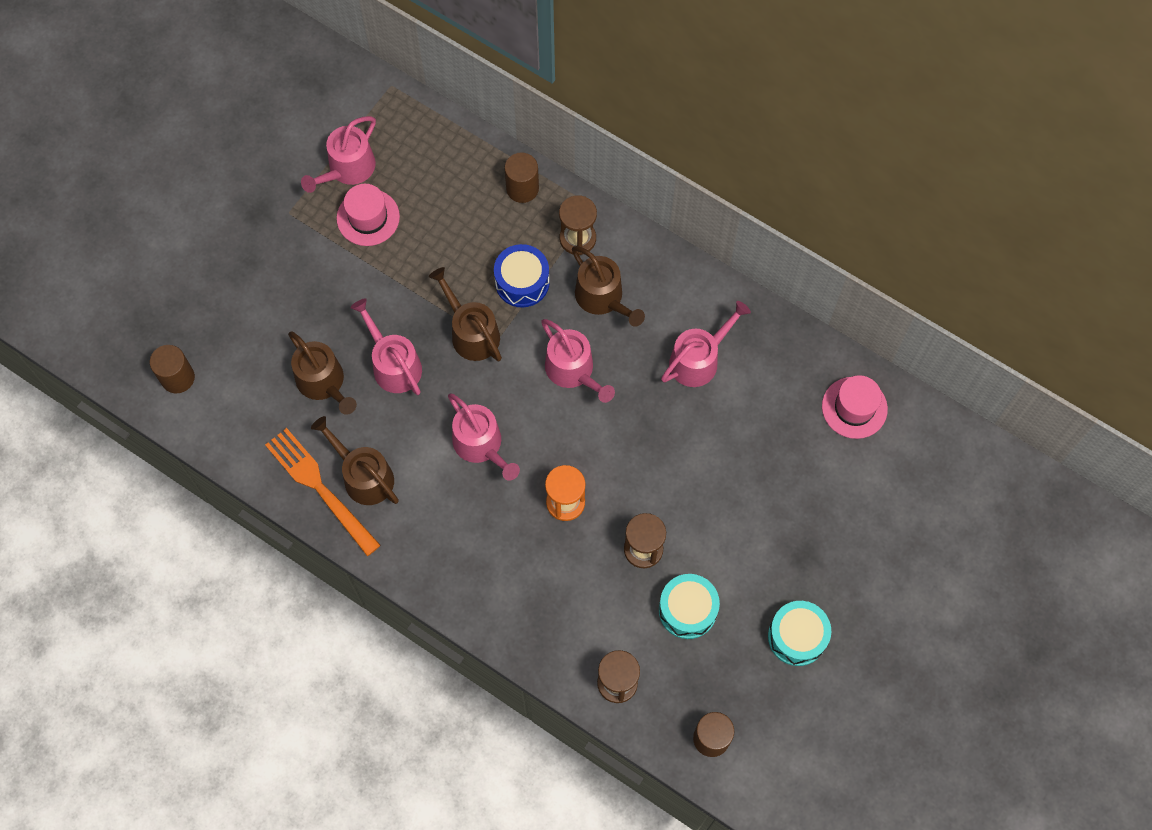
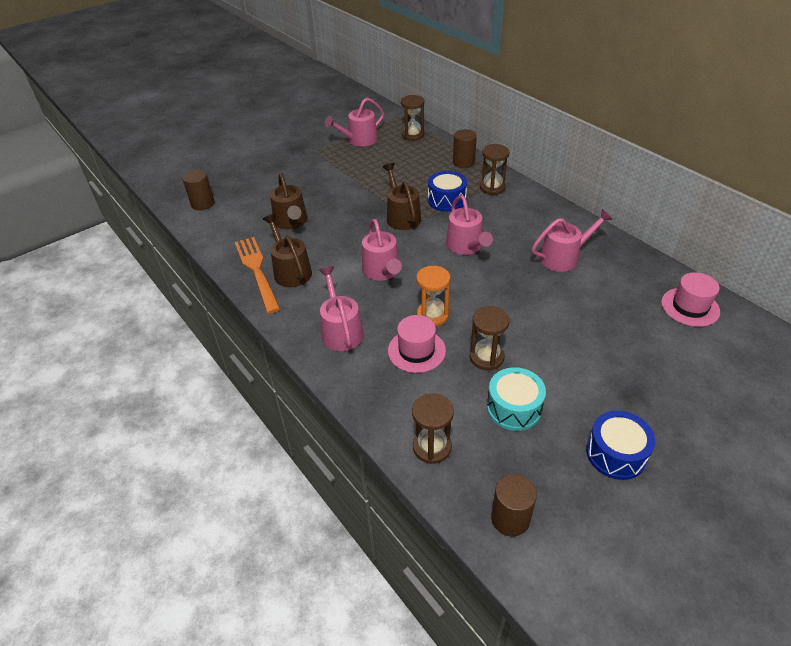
camera: 20 degrees right, 25 degrees down
pink hat [337,184,400,246] -> pink hat moved to [388,315,446,373]
pink watering can [350,298,422,395] -> pink watering can moved to [319,266,364,351]
brown watering can [572,246,645,327] -> none
turquoise drum [768,601,831,666] -> blue drum [586,411,655,480]
none -> brown hourglass [401,95,424,141]

